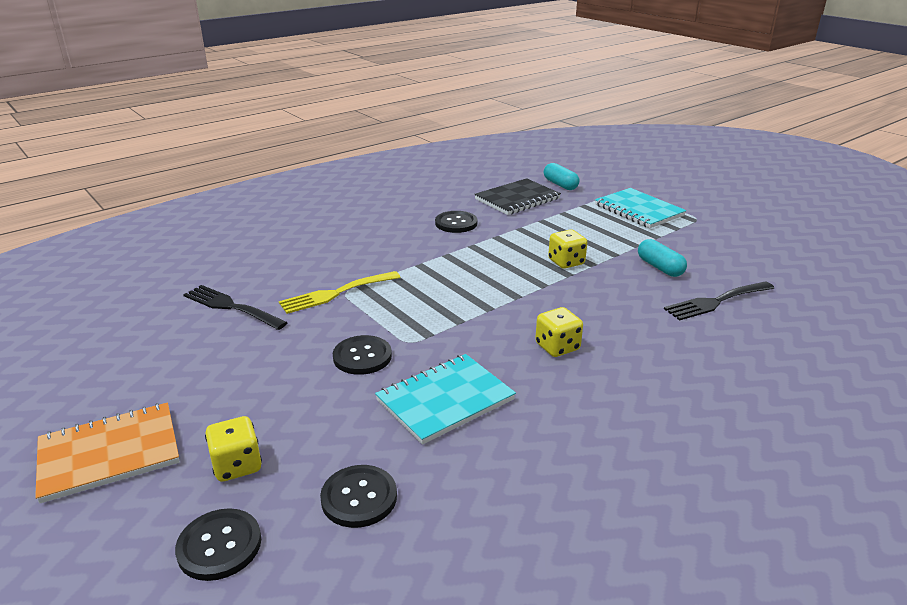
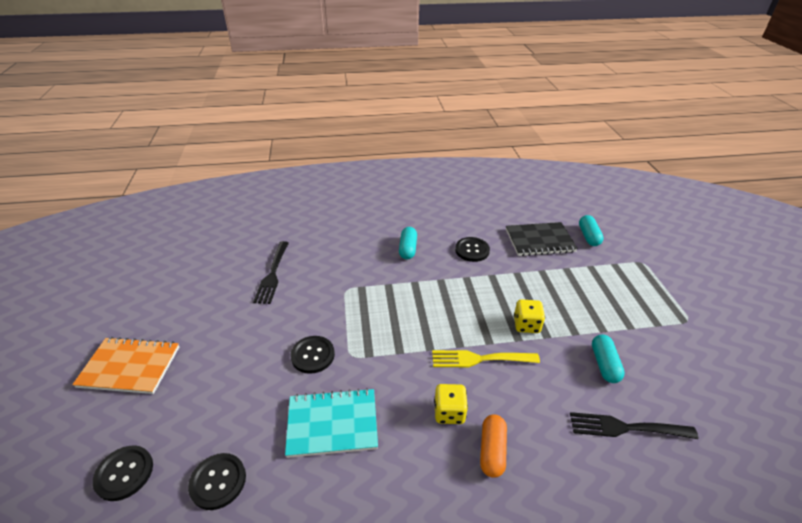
camera: 30 degrees right, 10 degrees up
black fork [183,285,288,330] -> black fork turned 150 degrees counterclockwise [253,241,289,304]
yellow dice [205,416,262,482] -> none
yellow fork [279,271,401,314] -> yellow fork moved to [432,350,540,367]
turquoise notebook [595,188,687,228] -> none
none -> turquoise capsule [399,227,417,259]
none -> orange capsule [480,414,507,478]

